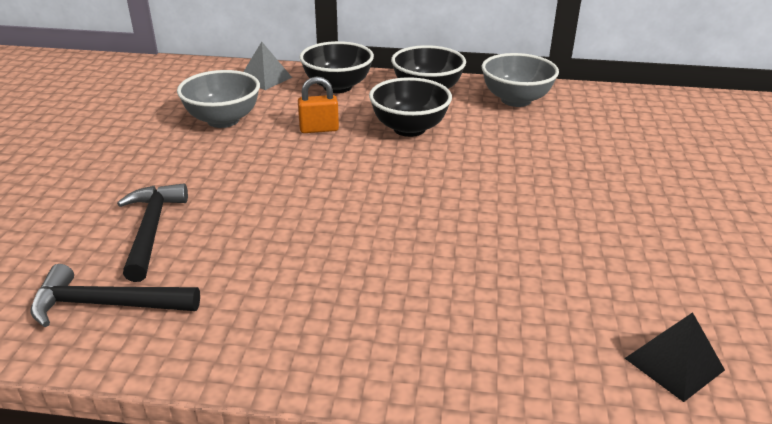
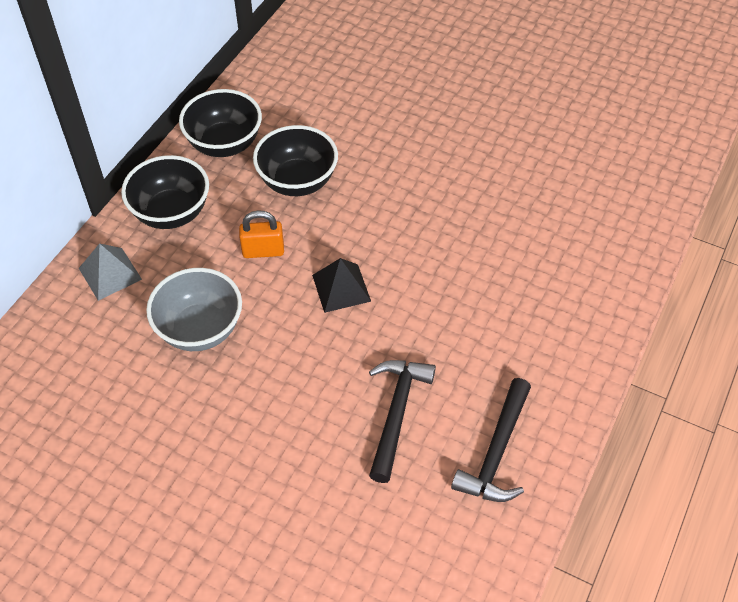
camera: 70 degrees left, 20 degrees up
black hammer [117,183,188,282] -> black hammer turned 90 degrees clockwise [369,360,436,483]
orange padlock [298,76,339,133] -> orange padlock turned 75 degrees clockwise [239,210,284,258]
grey bowl [482,53,559,107] -> none
black pyramid [625,312,725,402] -> black pyramid moved to [312,258,371,313]

